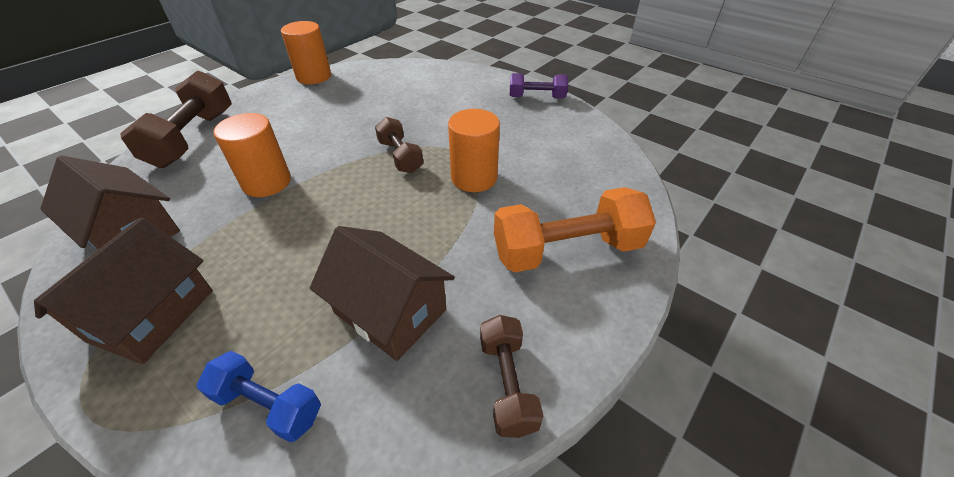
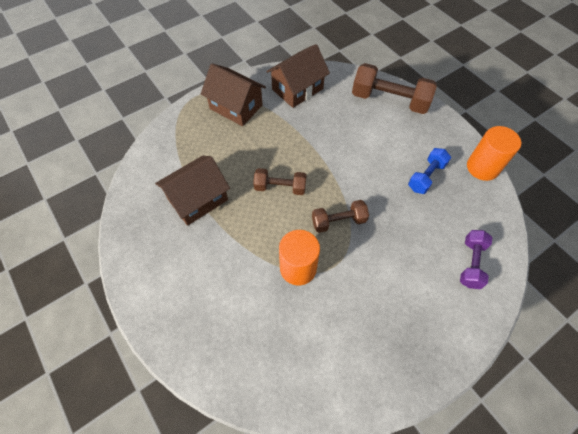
camera: 105 degrees right, 15 degrees up
blue dumbbell [197,351,321,442] -> blue dumbbell moved to [408,148,451,194]
orange cylinder [213,113,291,197] -> none
brown dumbbell [480,315,544,438] -> brown dumbbell moved to [253,168,306,195]
orange dumbbell [494,187,656,272] -> none
purple dumbbell [510,73,568,98] -> purple dumbbell moved to [460,230,492,289]

